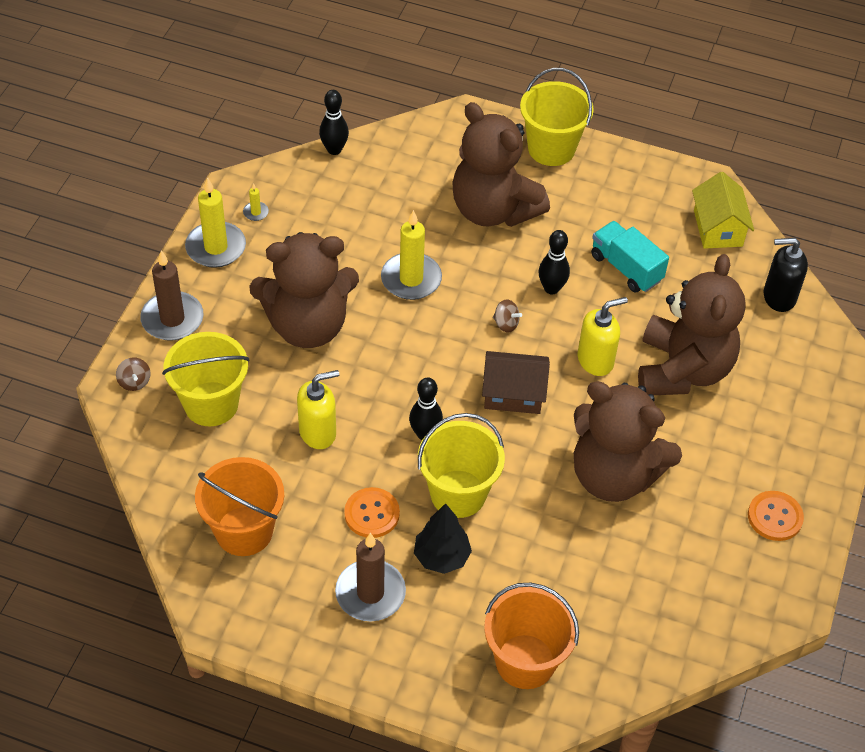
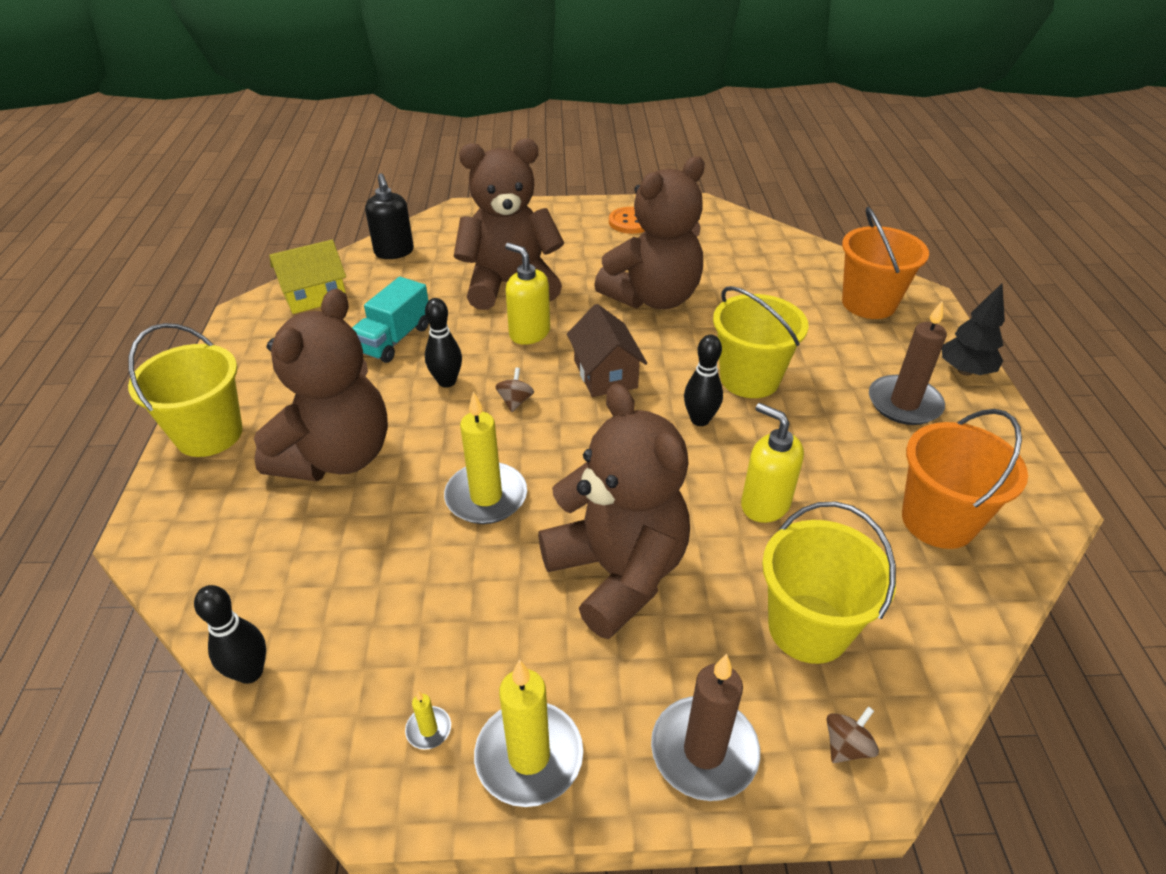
camera: 110 degrees left, 10 degrees down
orange button [344,487,400,538] -> none
black tree [414,503,472,574] -> black tree moved to [942,283,1005,376]
brown teddy bear [574,381,682,502] -> brown teddy bear turned 45 degrees clockwise [594,156,705,309]

